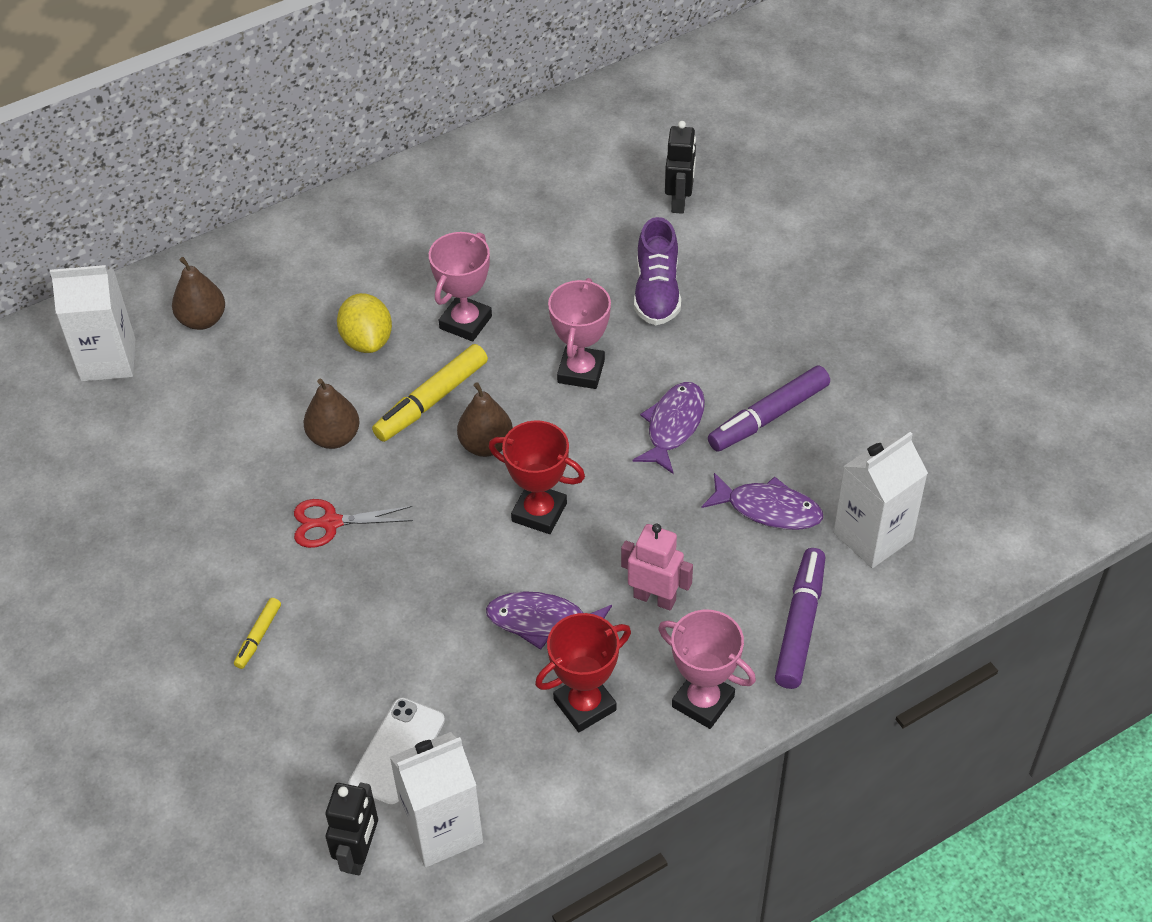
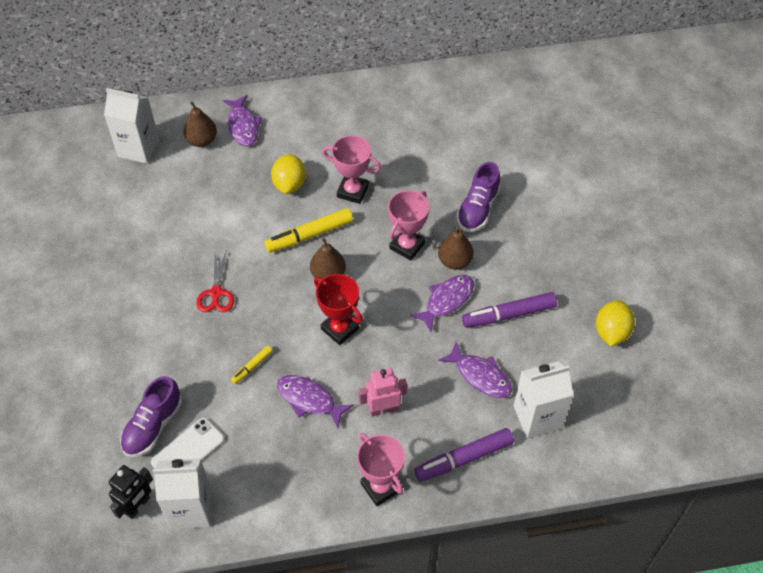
camera: 20 degrees right, 5 degrees up
yellow marker [234,598,281,669] -> yellow marker moved to [231,346,273,384]
red scissors [294,499,413,548] -> red scissors turned 105 degrees counterclockwise [197,252,234,312]
brown pear [304,379,360,449] -> brown pear moved to [438,227,474,270]
pink trophy [429,232,492,341] -> pink trophy turned 60 degrees clockwise [322,135,381,204]
red trophy [535,613,631,732] -> none
pink robot [621,524,693,611] -> pink robot turned 60 degrees counterclockwise [359,368,407,416]
black robot [665,121,696,214] -> none
purple marker [775,548,825,689] -> purple marker turned 150 degrees counterclockwise [414,428,514,482]
none -> purple shoe [120,376,182,457]
none -> purple fish [223,95,262,146]
none -> yellow lemon [596,300,635,346]

